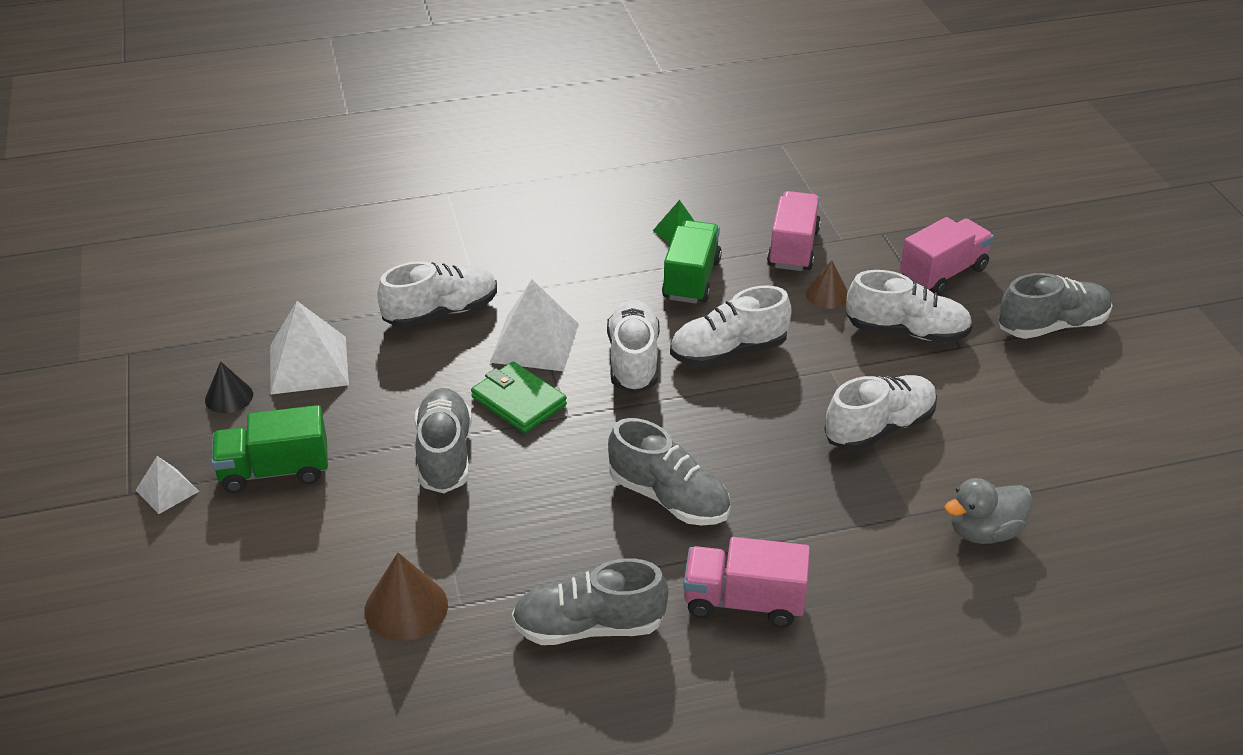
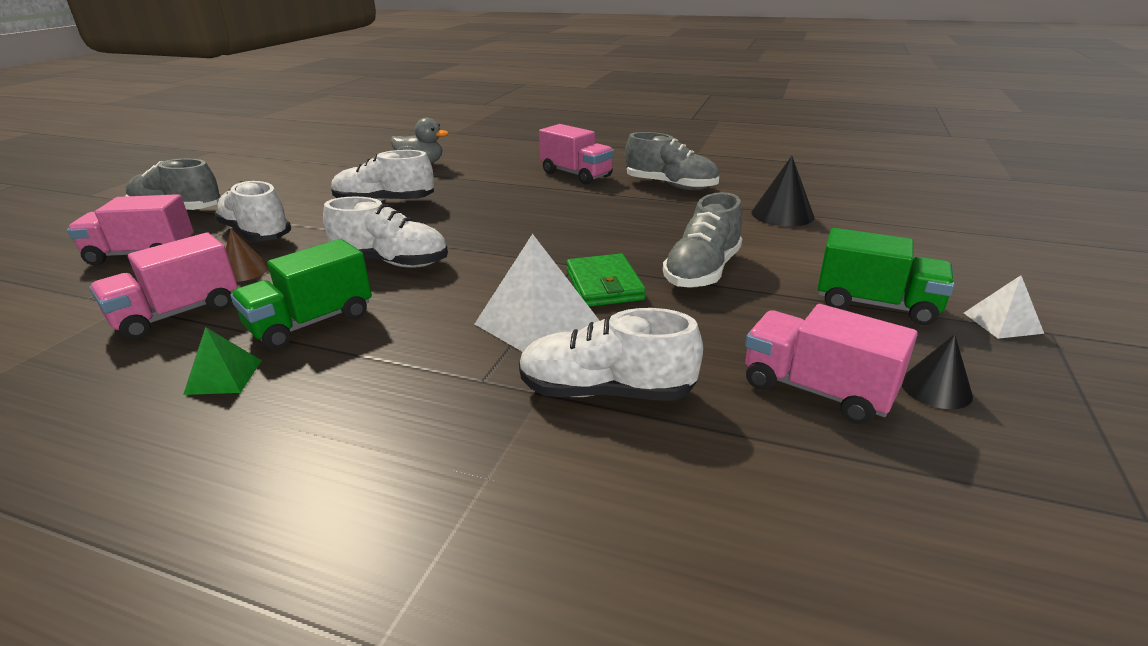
camera: 145 degrees left, 10 degrees down
white pyramid [270,301,349,395] -> pink truck [745,304,918,424]
brown cone [364,553,448,641] -> black cone [751,156,814,227]
white shoe [607,300,659,393] -> none
grey shoe [608,418,730,526] -> none

